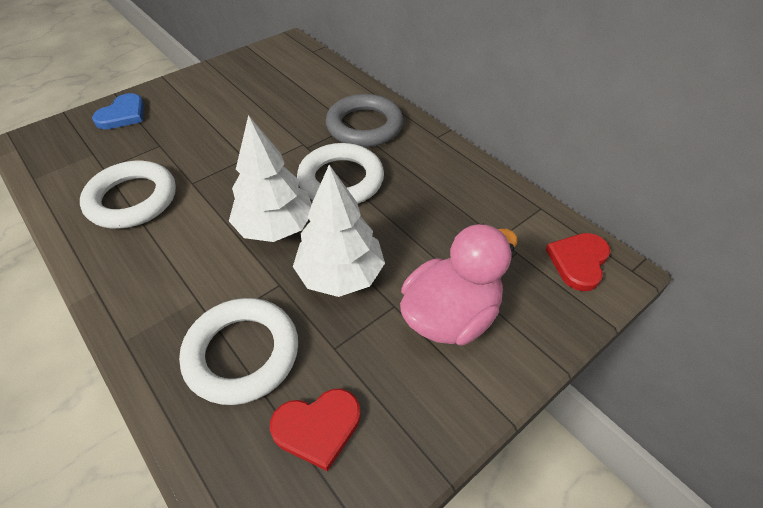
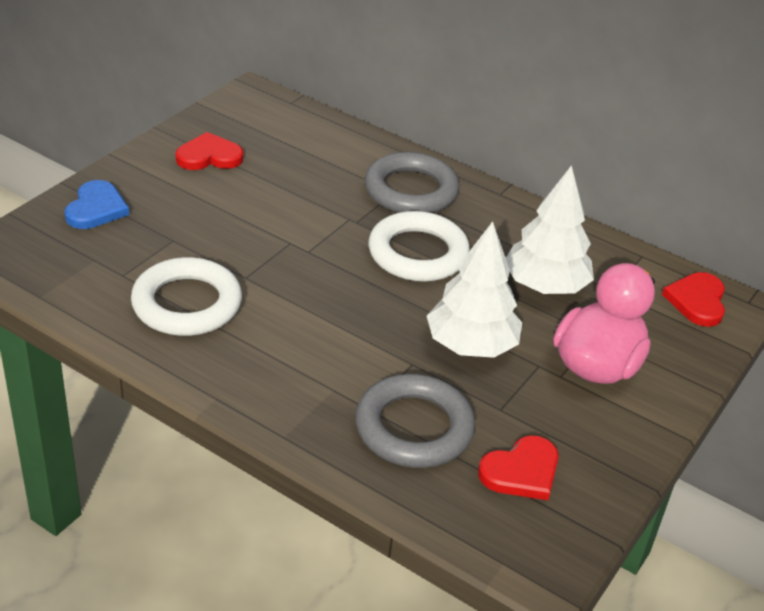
camera: 20 degrees left, 10 degrees down
white ring [179,298,298,405] -> grey ring [355,374,475,468]
white tree [229,115,312,242] -> white tree moved to [506,165,594,294]
none -> red heart [176,132,243,170]

